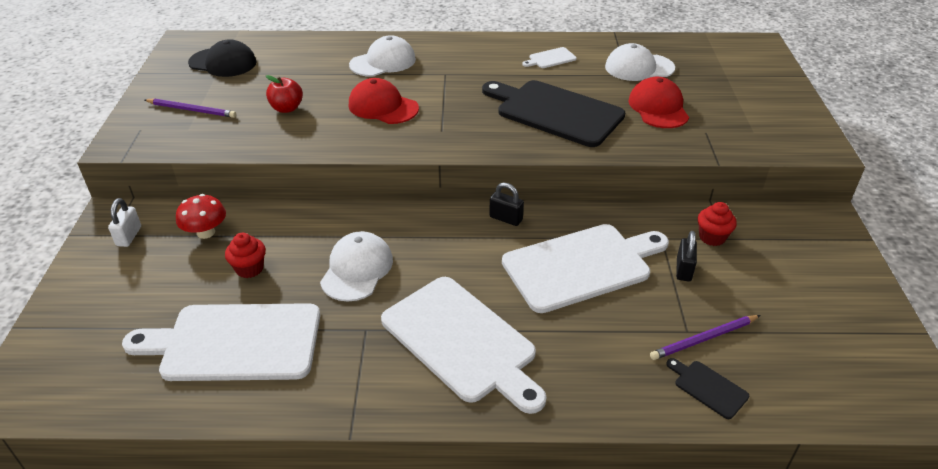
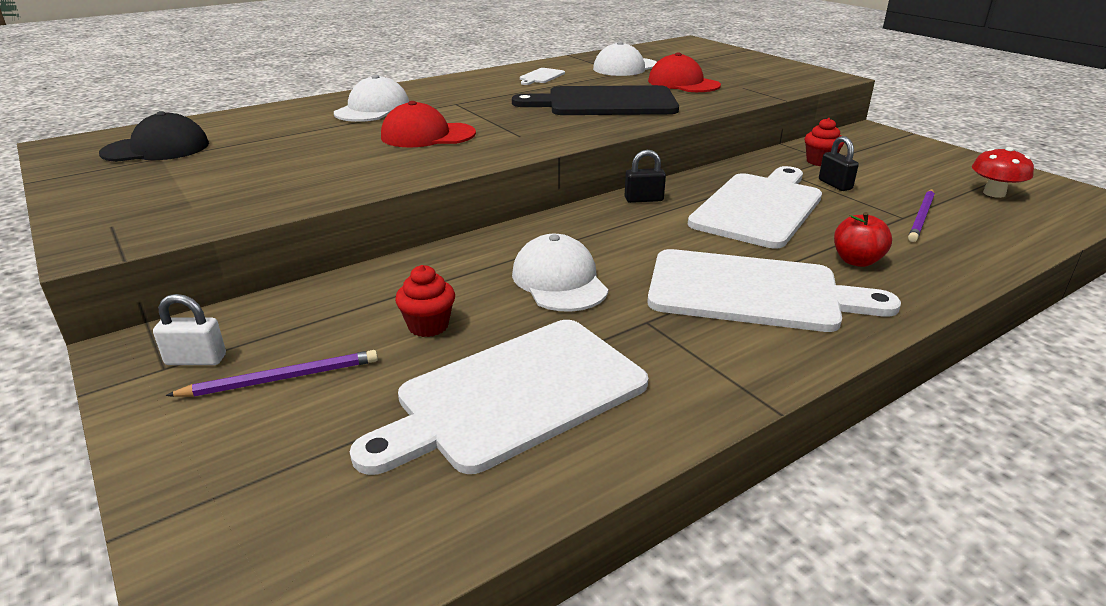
camera: 35 degrees left, 10 degrees down
white padlock [108,198,141,247] -> white padlock turned 60 degrees counterclockwise [153,294,226,365]
purple pencil [145,98,236,118] -> purple pencil moved to [166,350,378,397]
red mushroom [176,194,226,239] -> red mushroom moved to [972,147,1034,198]
red apple [266,75,303,113] -> red apple moved to [834,212,892,267]
black cutting board [666,358,749,419] -> none

